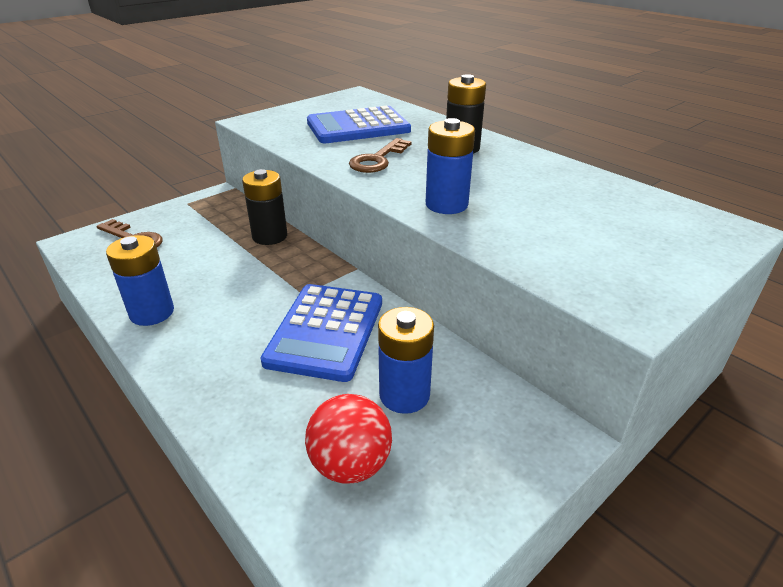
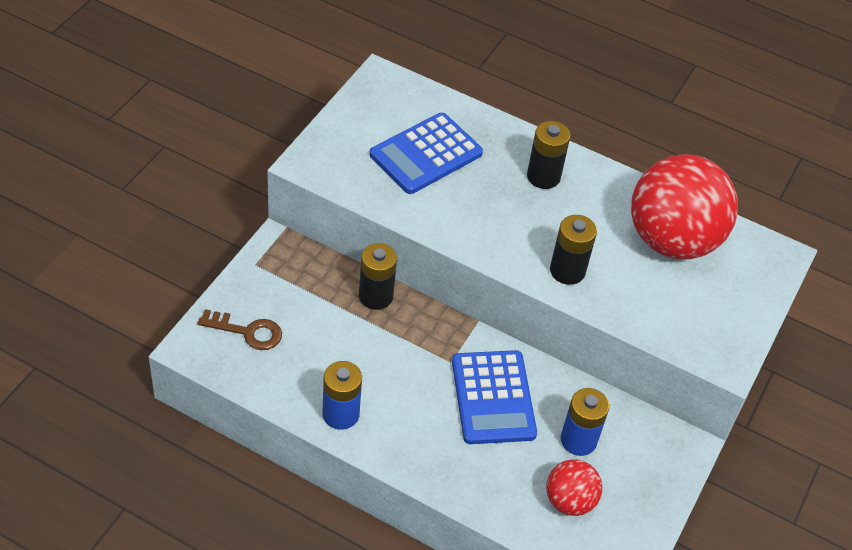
camera: 25 degrees left, 15 degrees up
brown key [349,138,411,173] -> none
blue battery [426,118,475,214] -> black battery [550,215,597,285]
none -> red ball [631,154,738,260]

